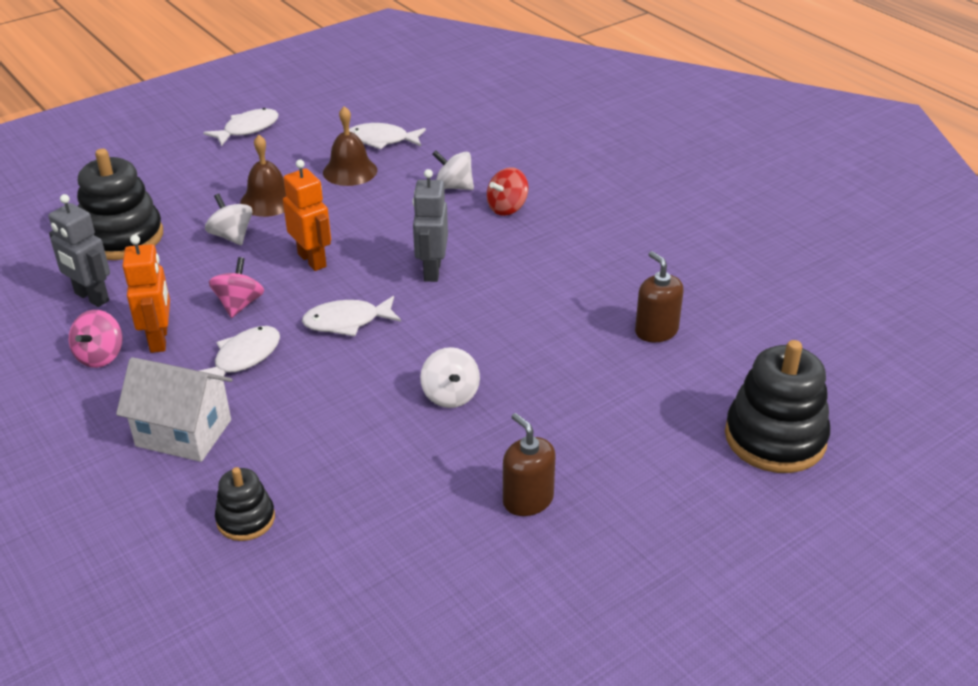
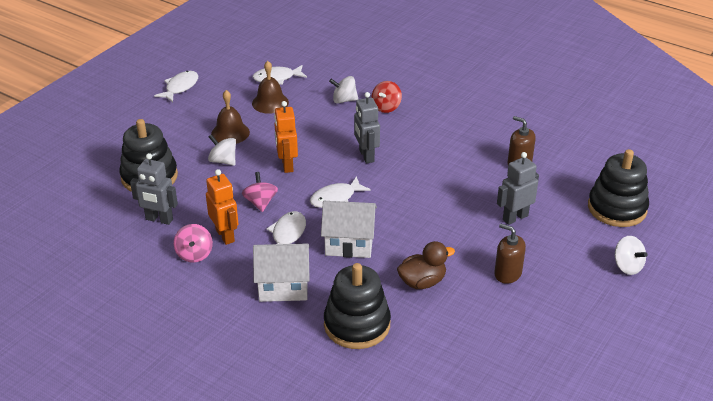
camera: 20 degrees left, 0 degrees up
black stacking toy [215,467,275,541] -> black stacking toy [324,263,391,349], size x1.85
orange robot [283,159,331,271] -> orange robot turned 135 degrees counterclockwise [274,101,298,173]
white spinning top [420,347,480,408] -> white spinning top moved to [614,236,648,275]
none -> white house [321,201,377,258]
none -> brown duck [397,241,455,289]
none -> grey robot [497,152,539,225]

